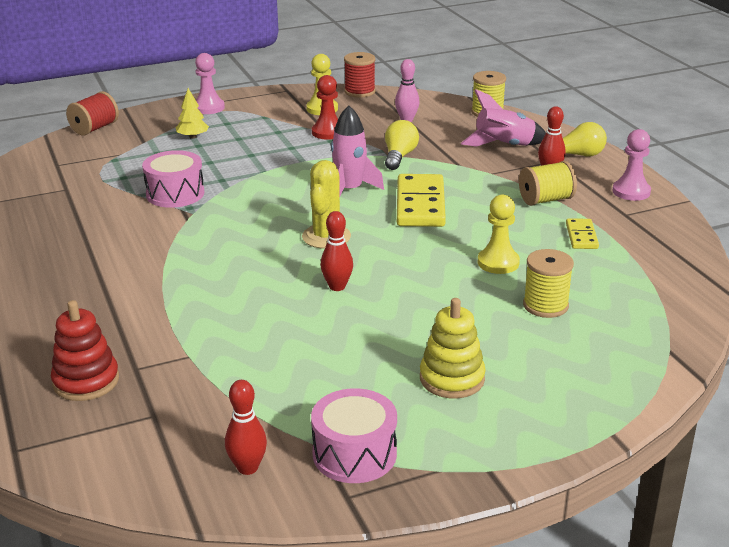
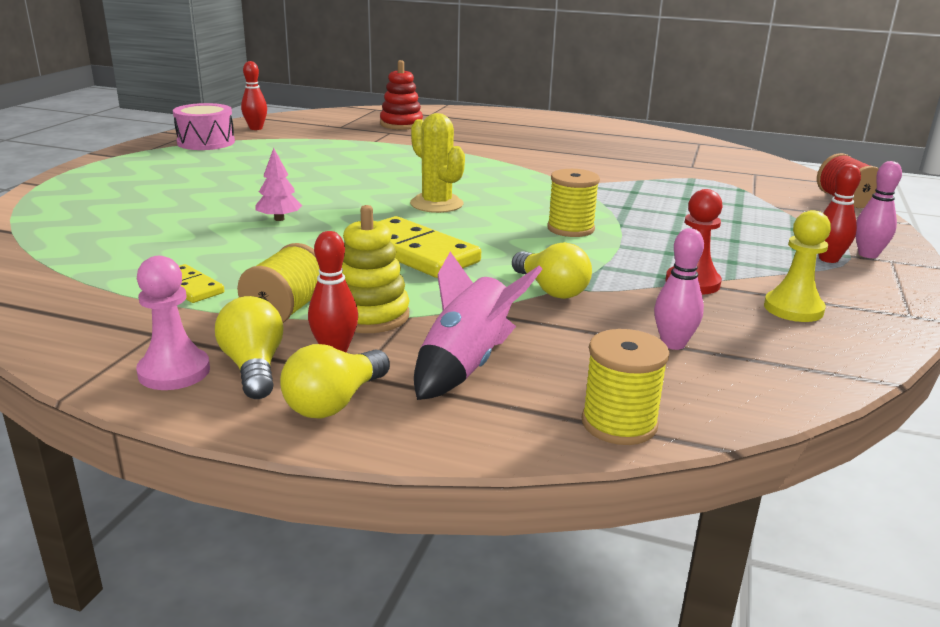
camera: 130 degrees right, 5 degrees down
pink drum [142,150,204,208] -> none
yellow tree [176,88,209,139] -> none
pink pawn [195,53,225,114] -> pink bowling pin [856,161,902,258]
red bowling pin [321,211,353,291] -> red bowling pin moved to [818,164,861,263]
pink rocket [331,105,384,195] -> none
red spool [344,52,375,97] -> none
yellow stacking toy [420,298,486,398] -> yellow stacking toy moved to [342,205,410,333]
yellow pawn [478,194,520,274] -> none
yellow spool [523,249,574,318] -> yellow spool moved to [547,169,600,237]
none -> yellow light bulb [215,296,284,399]
none -> pink tree [256,148,302,221]

